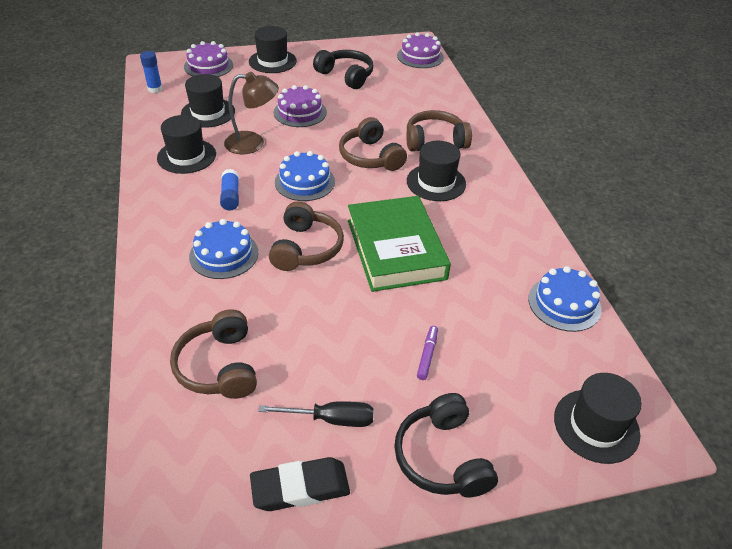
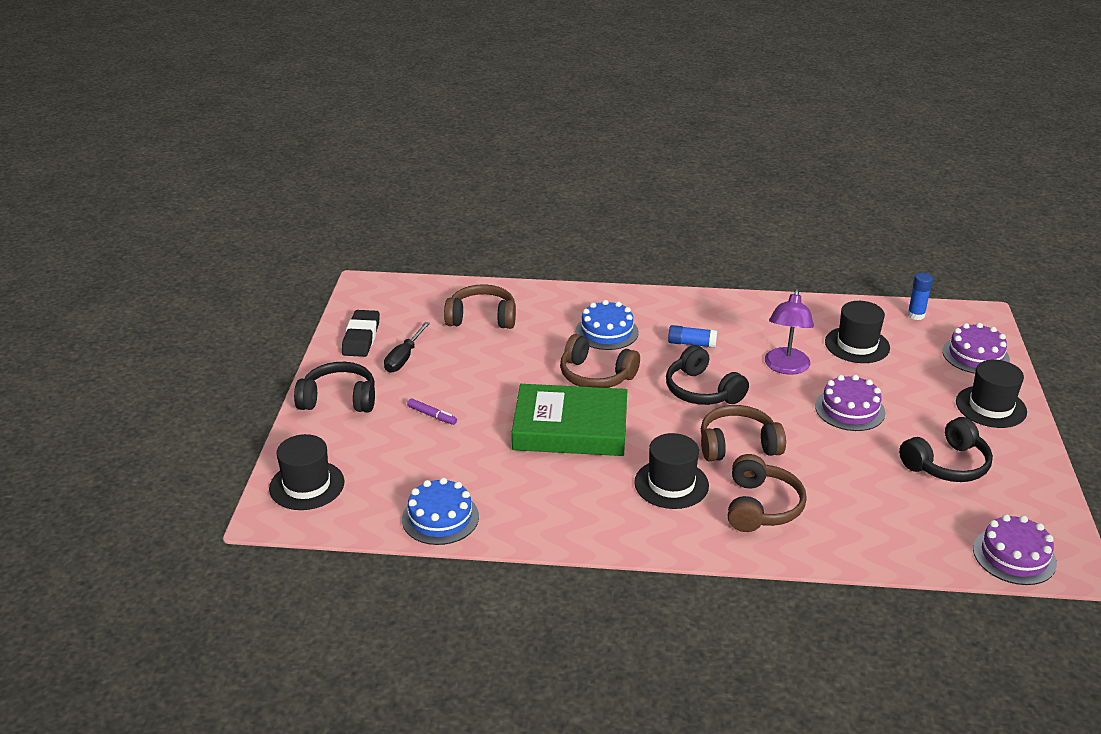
camera: 110 degrees right, 10 degrees down
black hat [157,115,216,174] -> none
brown lamp [224,72,279,154] -> purple lamp [765,289,814,375]
blue cake [275,151,335,201] -> black headphones [666,345,749,405]

